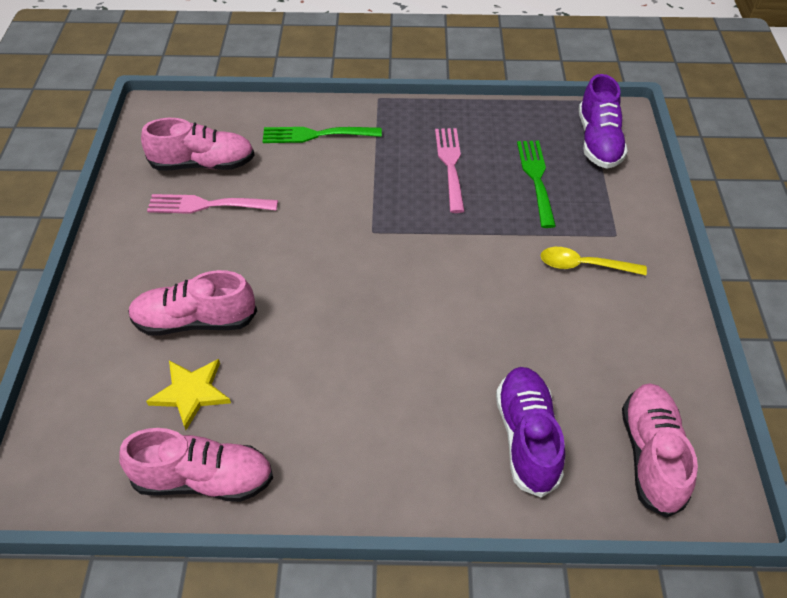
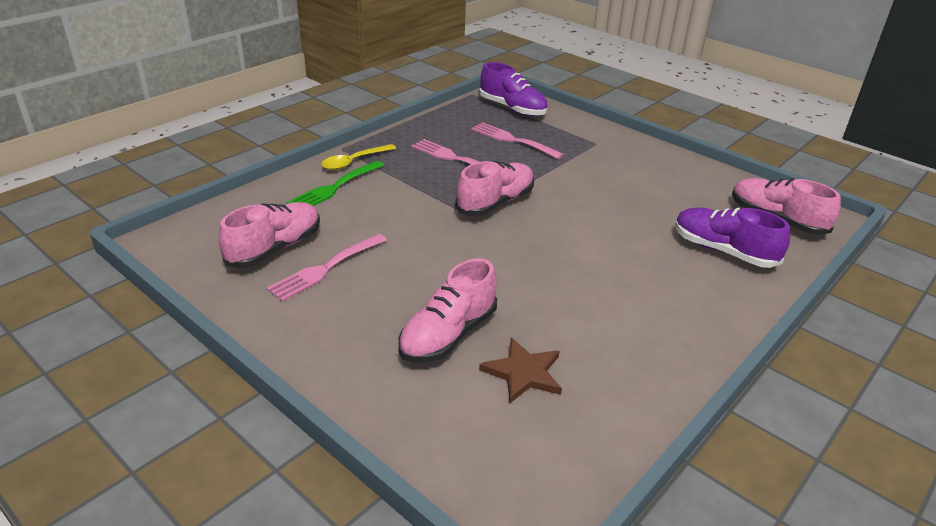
camera: 50 degrees left, 15 degrees down
pink shoe [119,428,273,502] -> pink shoe moved to [455,161,534,216]
yellow star [146,359,231,430] -> brown star [479,338,562,404]
green fork [517,141,556,228] -> pink fork [471,122,564,159]
yellow spoon [540,247,647,275] -> yellow spoon moved to [321,144,396,170]

